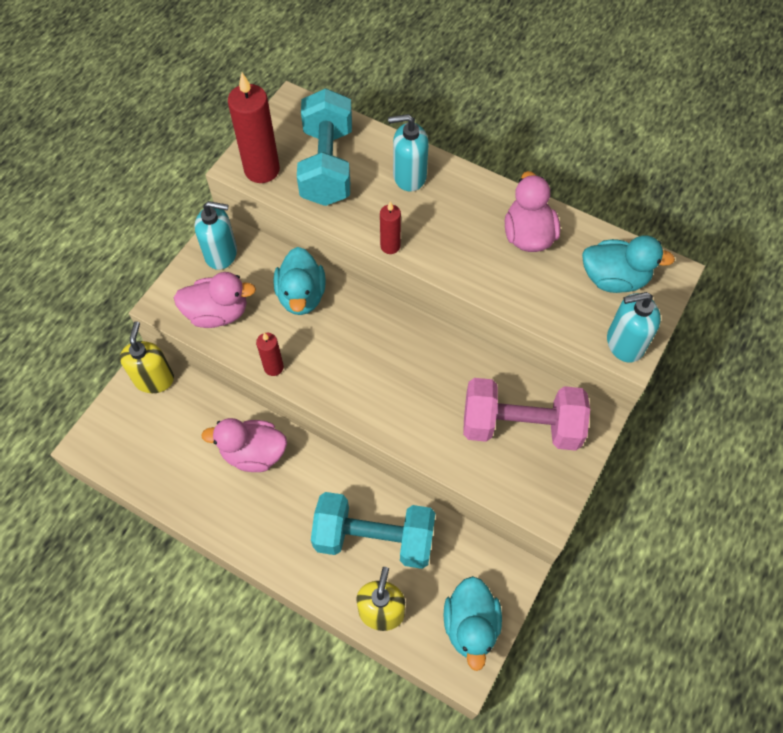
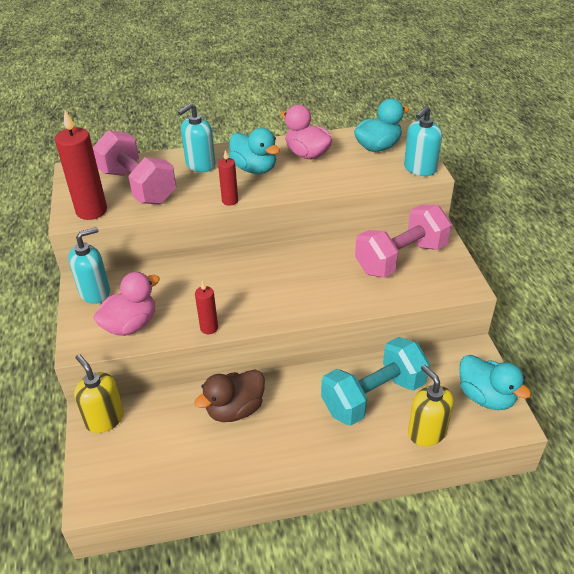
camera: 40 degrees left, 20 degrees down
pink duck [201,418,287,472] -> brown duck [194,369,265,422]
turquoise duck [274,247,326,315] -> turquoise duck moved to [229,128,280,174]
turquoise dumbbell [297,88,352,206] -> pink dumbbell [93,130,176,205]

